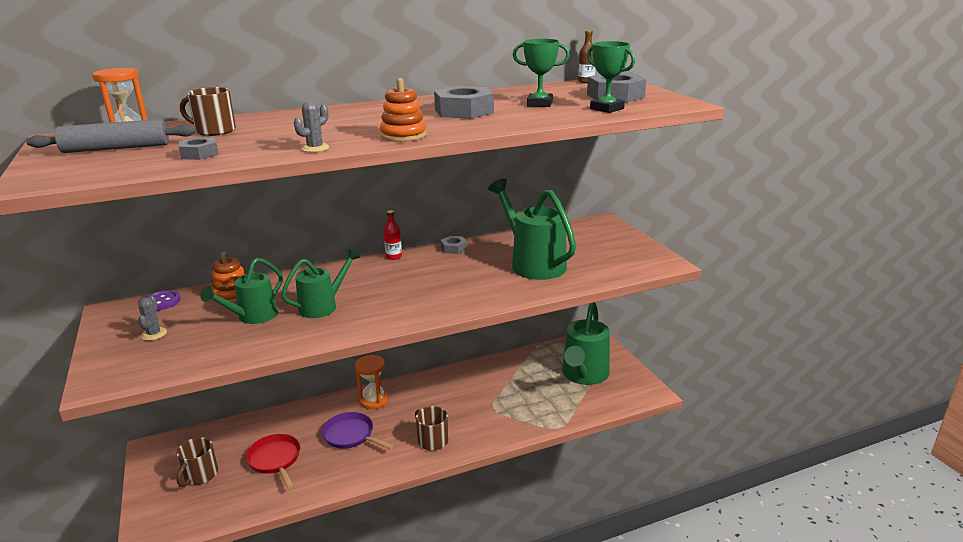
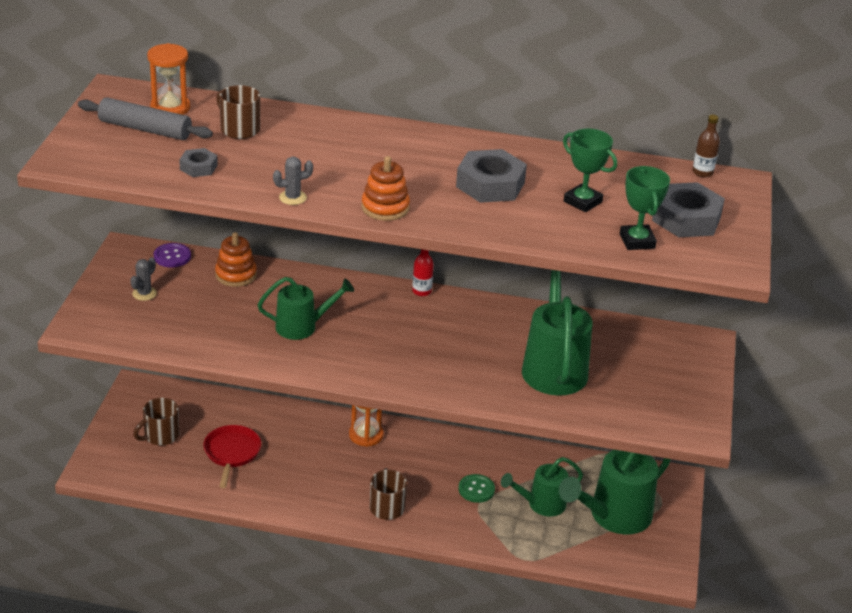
camera: 30 degrees right, 10 degrees up
green watering can [200,258,283,324] -> green watering can moved to [501,457,583,516]
purple pan [322,412,394,449] -> none
grey nut [440,236,467,254] -> none
none -> green button [459,474,495,503]

